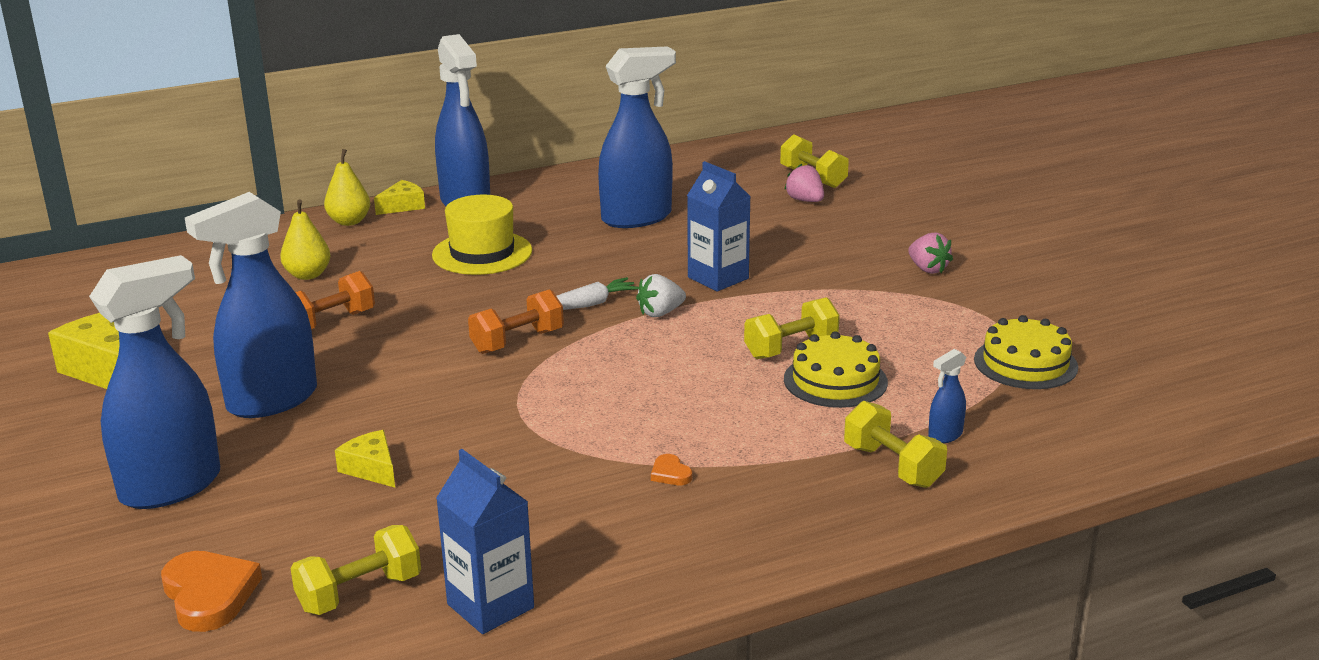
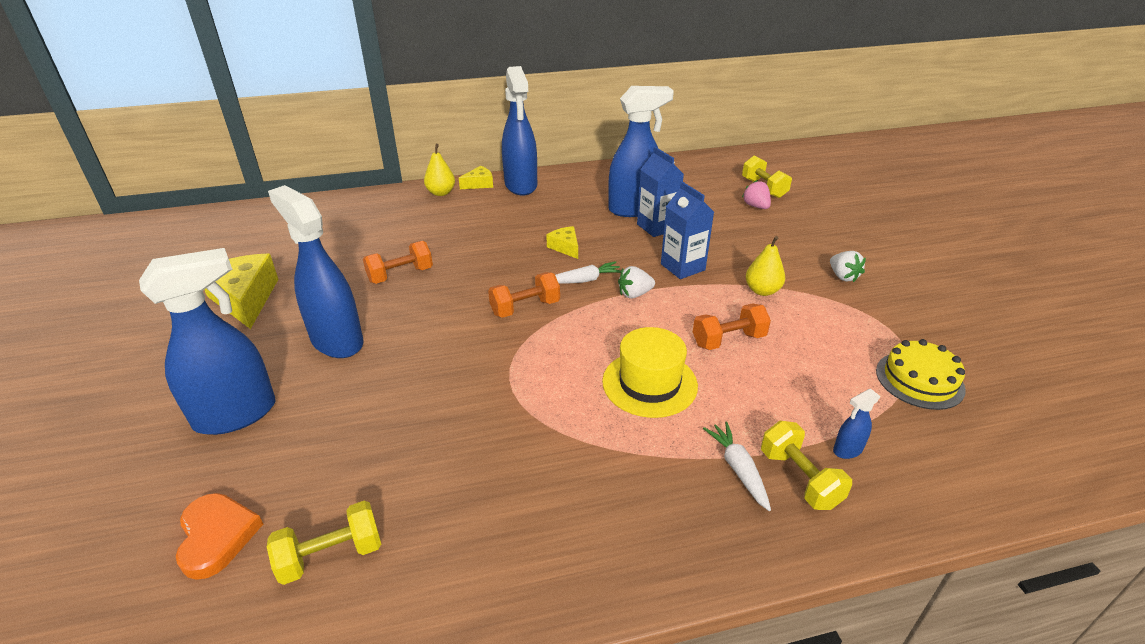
camera: 10 degrees right, 10 degrees up
blue spray bottle [185,192,317,418] -> blue spray bottle turned 75 degrees clockwise [268,185,364,358]
yellow pear [280,200,331,280] -> yellow pear moved to [746,236,785,296]
yellow cheese [335,430,395,488] -> yellow cheese moved to [546,226,578,259]
yellow hat [432,195,532,275] -> yellow hat moved to [602,327,698,418]
blue carton [436,449,534,634] -> blue carton moved to [637,147,684,237]
orange heart [651,454,692,485] -> none
yellow dumbbell [744,297,840,359] -> orange dumbbell [693,303,771,350]
yellow cake [784,331,888,408] -> none
pink strawberry [908,232,953,274] -> white strawberry [830,251,866,282]
none -> white carrot [703,422,771,511]

